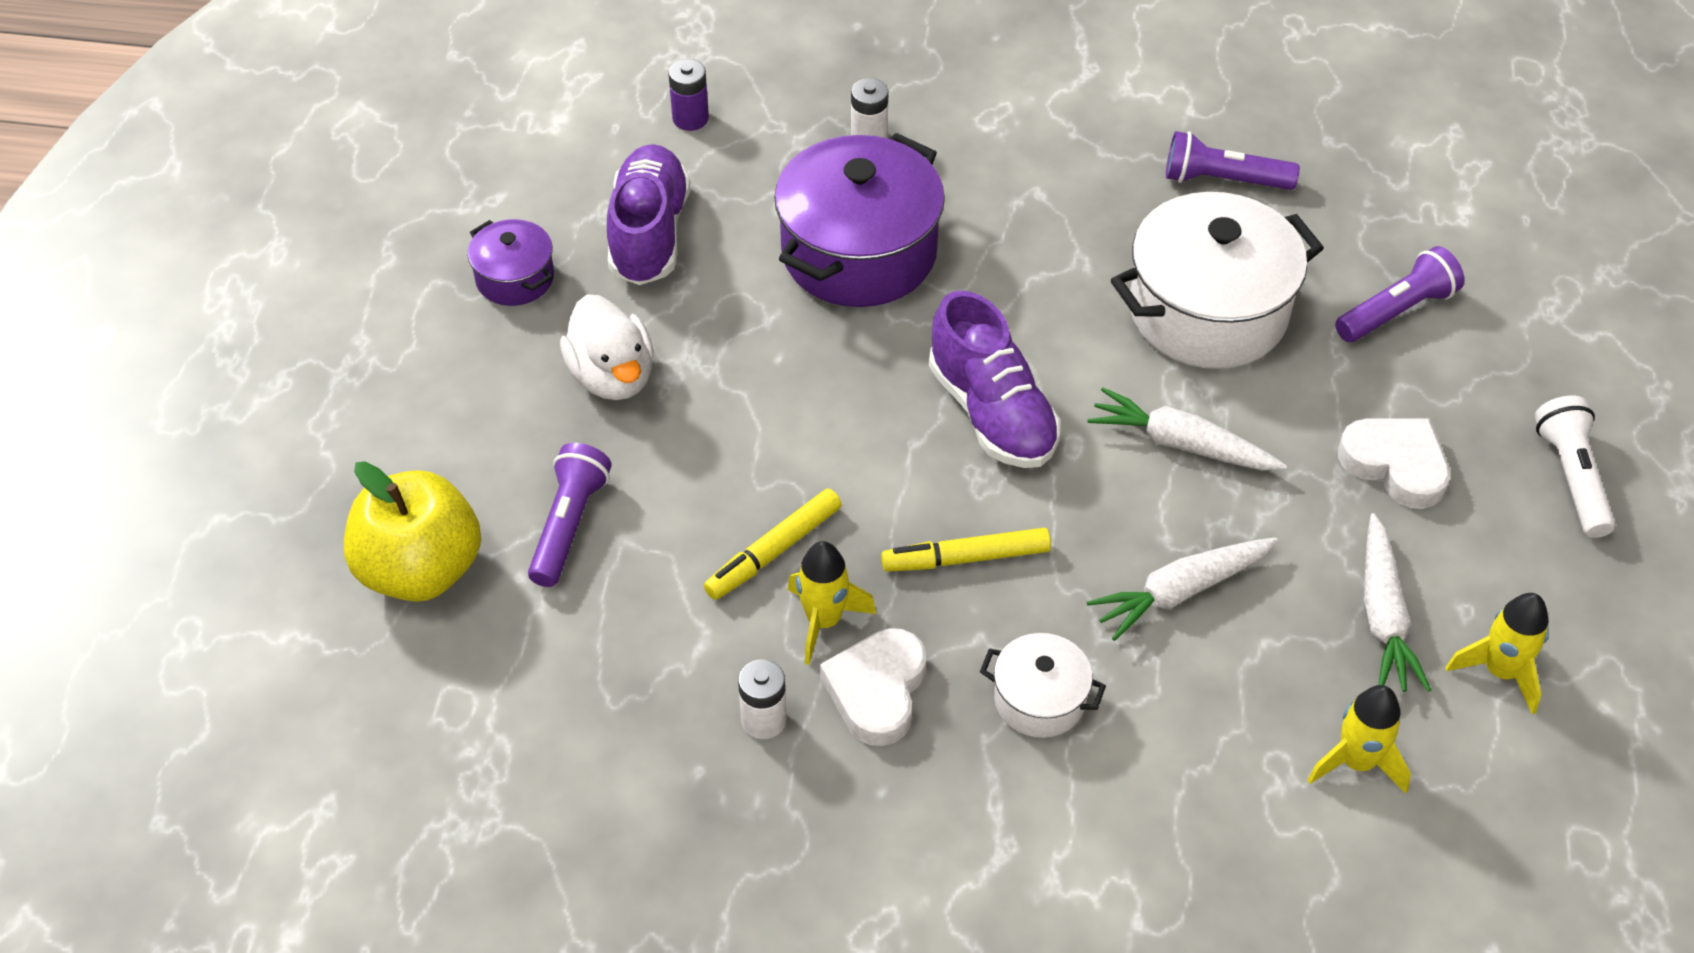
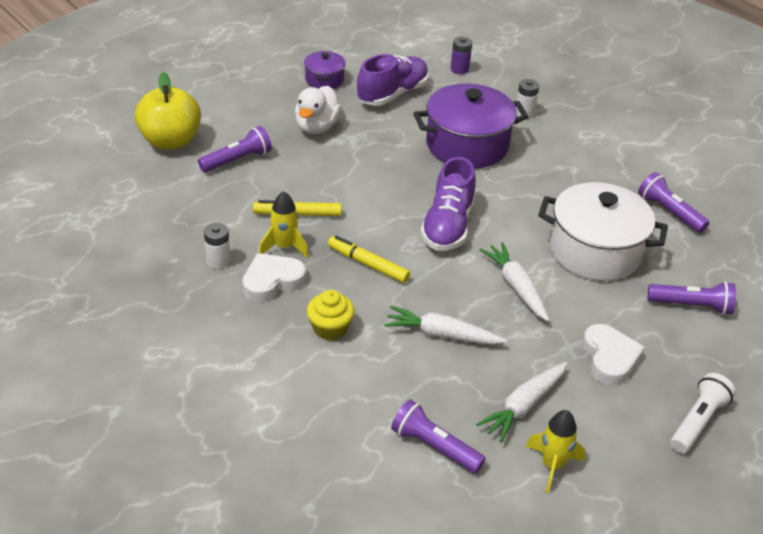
camera: 40 degrees right, 10 degrees down
white pot [980,633,1106,738] -> yellow cupcake [307,290,355,341]
yellow rocket [1307,685,1411,794] -> purple flashlight [391,400,486,473]

